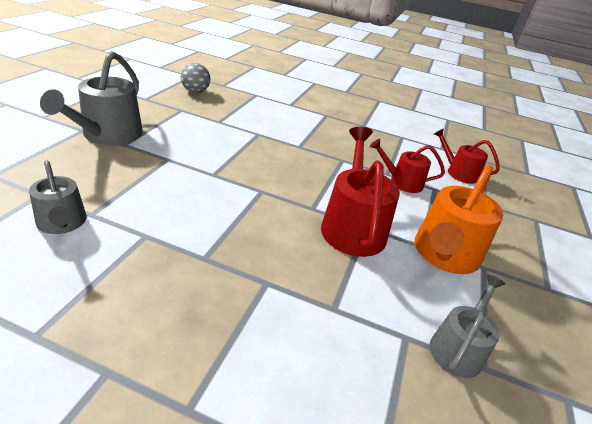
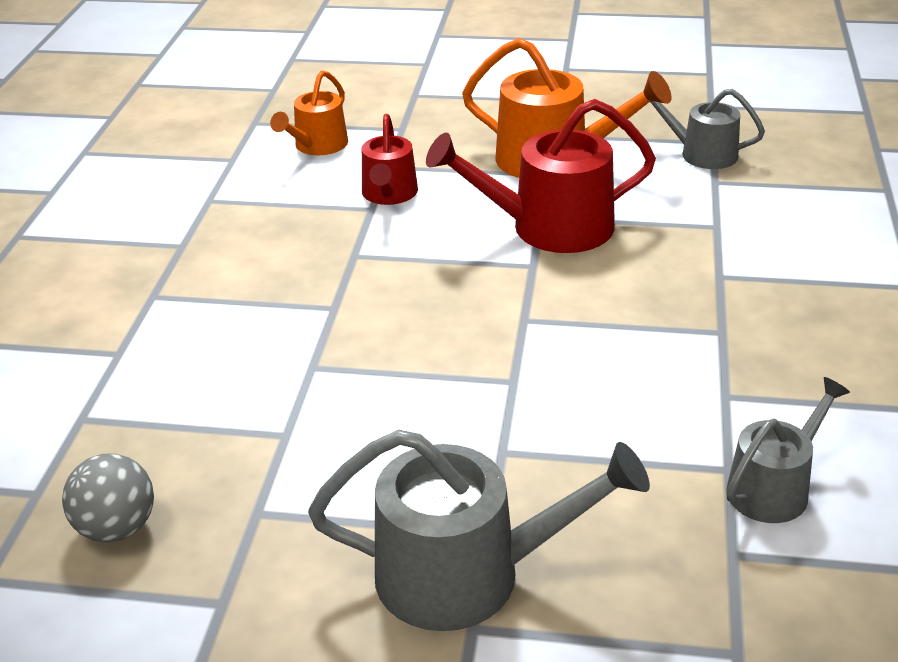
camera: 95 degrees left, 0 degrees up
red watering can [434,128,500,184] -> orange watering can [270,70,348,155]

